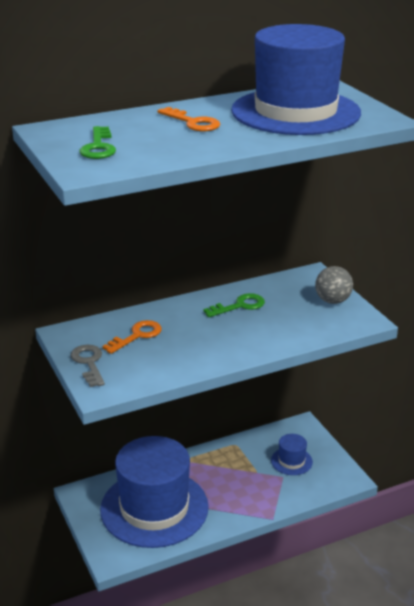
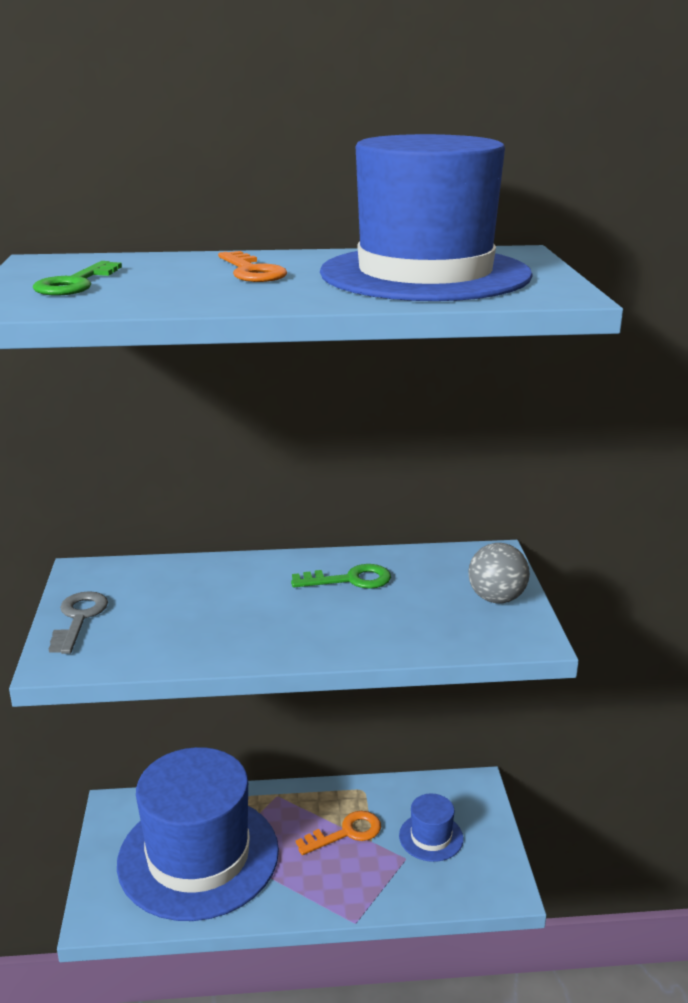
camera: 20 degrees right, 5 degrees down
orange key [102,320,162,354] -> orange key moved to [296,811,381,855]

